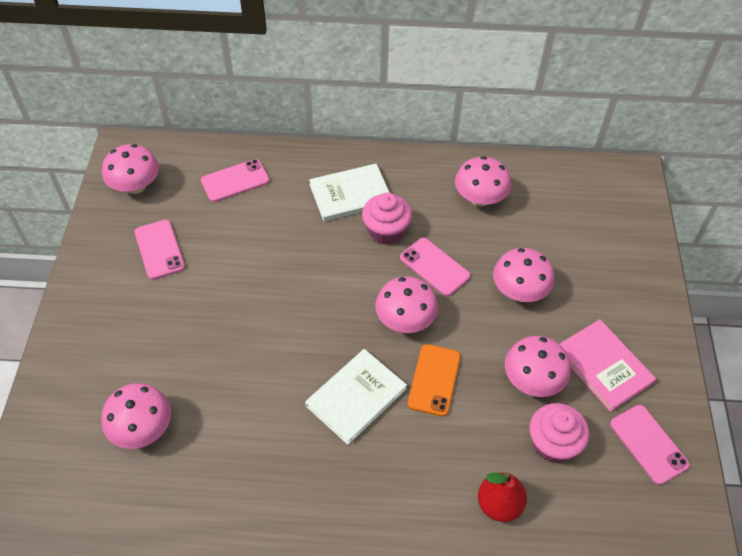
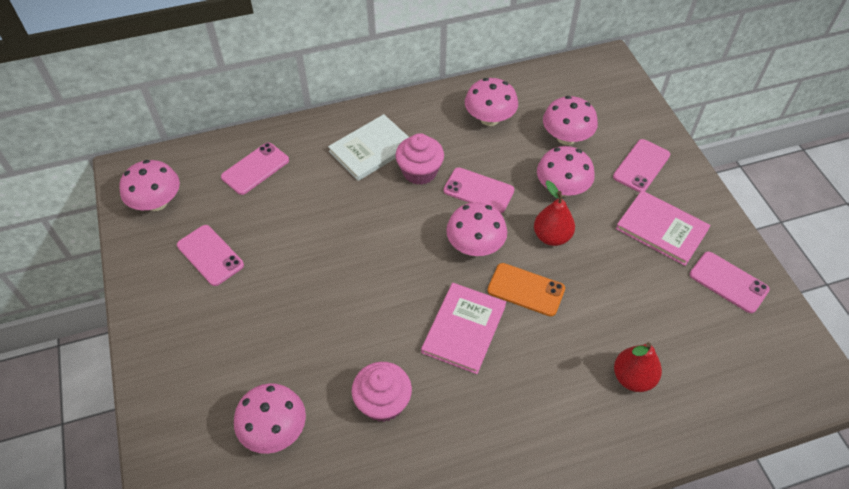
camera: 20 degrees left, 0 degrees up
white book [305,349,407,445] -> pink book [421,283,506,374]
orange phone [408,344,461,417] -> orange phone turned 60 degrees counterclockwise [487,263,565,316]
pink mushroom [505,336,571,397] -> pink mushroom moved to [543,96,598,145]
pink cupcake [529,403,589,463] -> pink cupcake moved to [351,362,412,422]
none -> red pear [534,181,575,246]
none -> pink phone [613,139,670,192]

